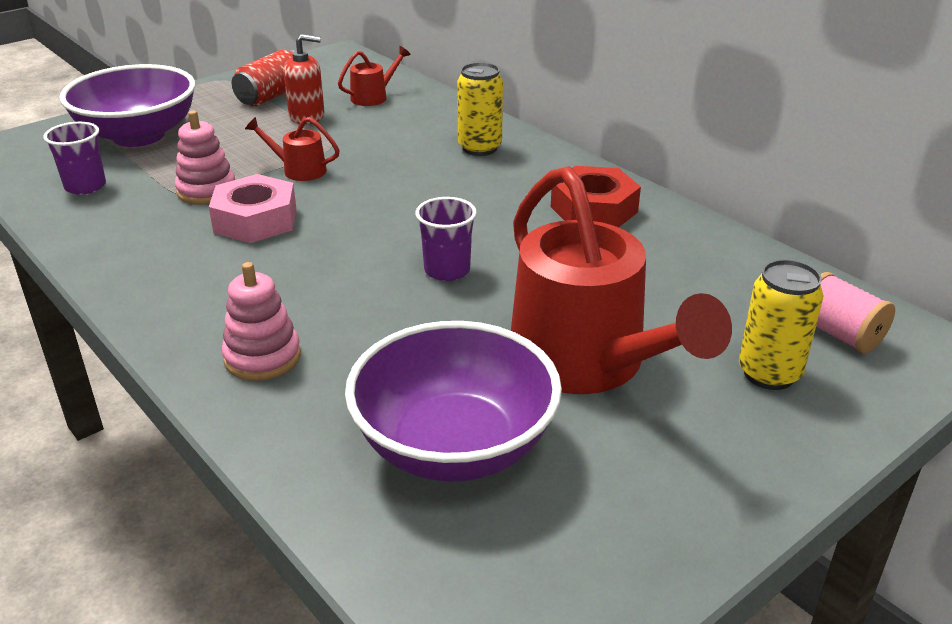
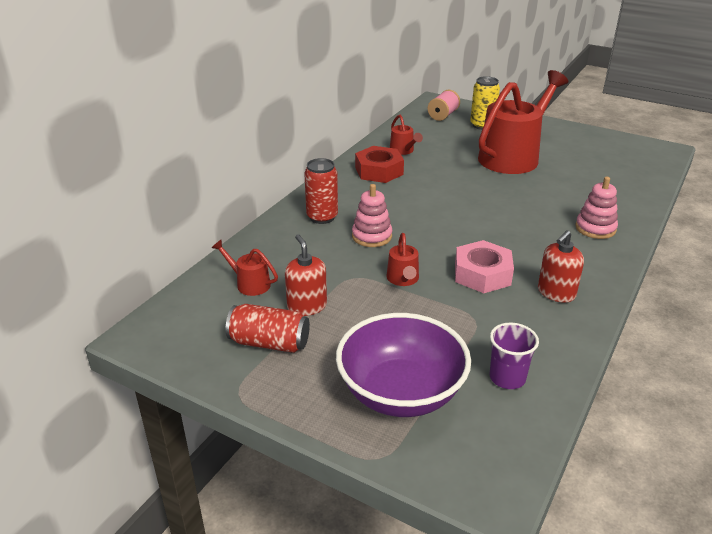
camera: 110 degrees left, 0 degrees up
pink stacking toy [175,111,235,205] -> pink stacking toy moved to [352,184,392,247]
purple bowl [345,321,562,482] -> none
purple cup [415,197,477,281] -> none
yellow can [457,62,503,156] -> red can [304,158,338,224]
none -> red watering can [390,115,423,155]
none -> red soap dispenser [538,230,584,303]

